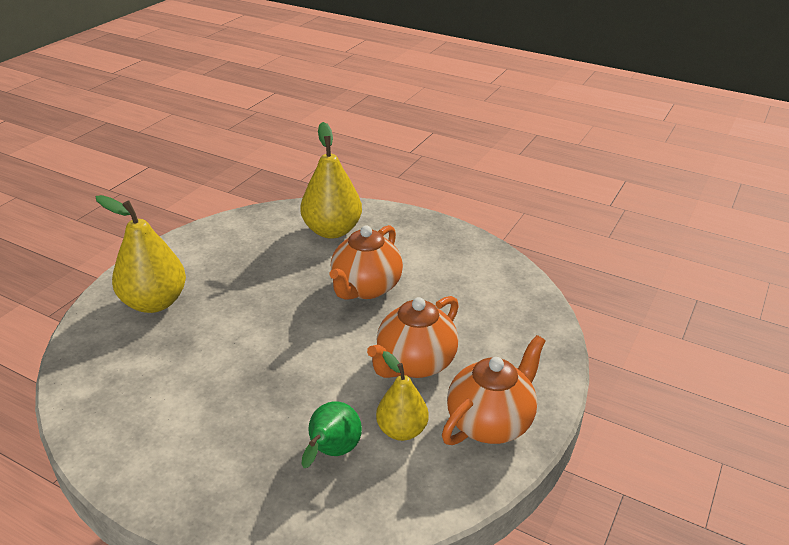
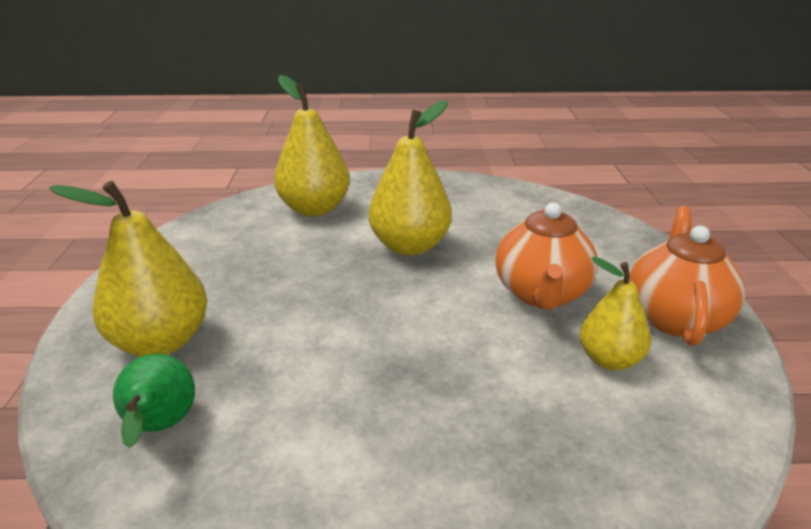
camera: 30 degrees left, 5 degrees down
green pear [302,401,362,468] -> green pear moved to [113,354,195,448]
orange teapot [330,225,403,300] -> yellow pear [368,100,452,255]

